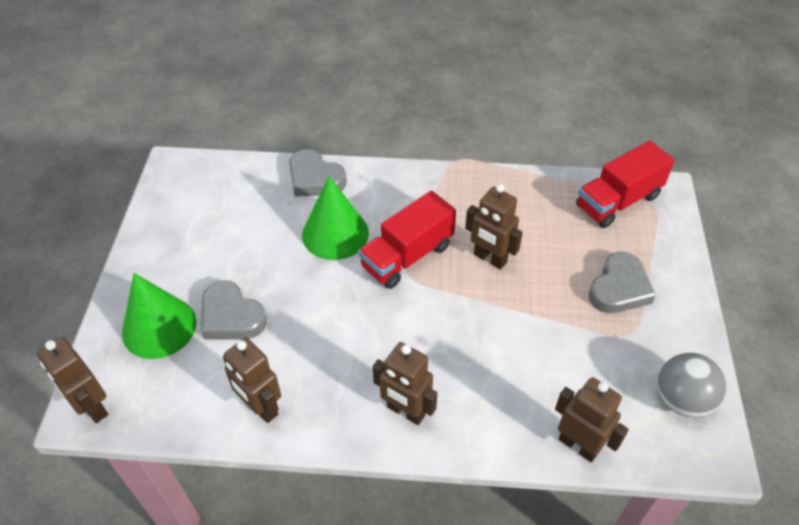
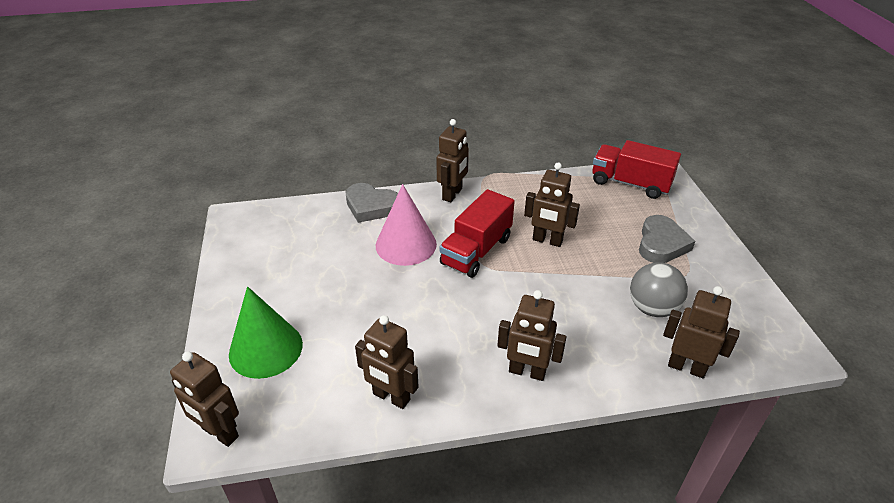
camera: 15 degrees left, 10 degrees down
grey heart [201,280,267,339] -> none
green cone [302,176,369,260] -> pink cone [376,184,437,266]
red truck [576,141,675,228] -> red truck turned 75 degrees clockwise [592,140,681,199]
grey ball [658,353,726,417] -> grey ball moved to [630,262,688,317]
none -> brown robot [436,119,469,202]

